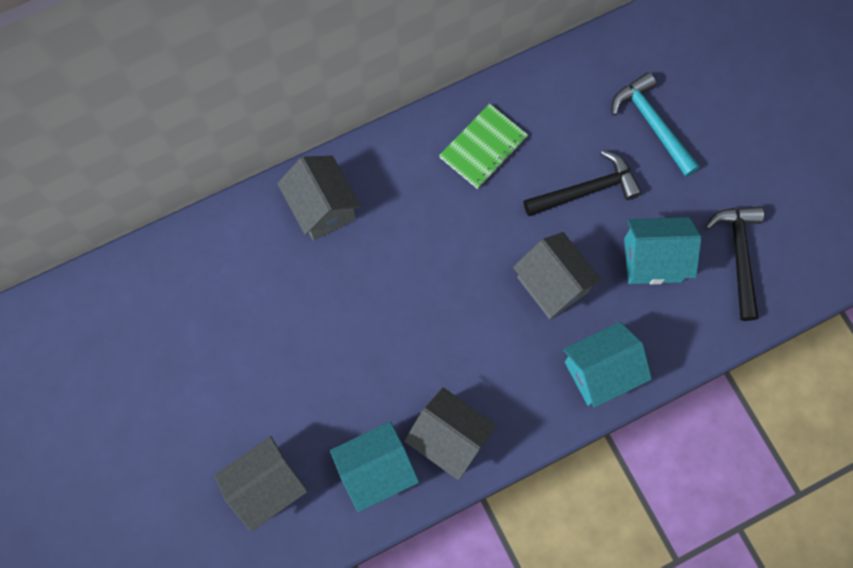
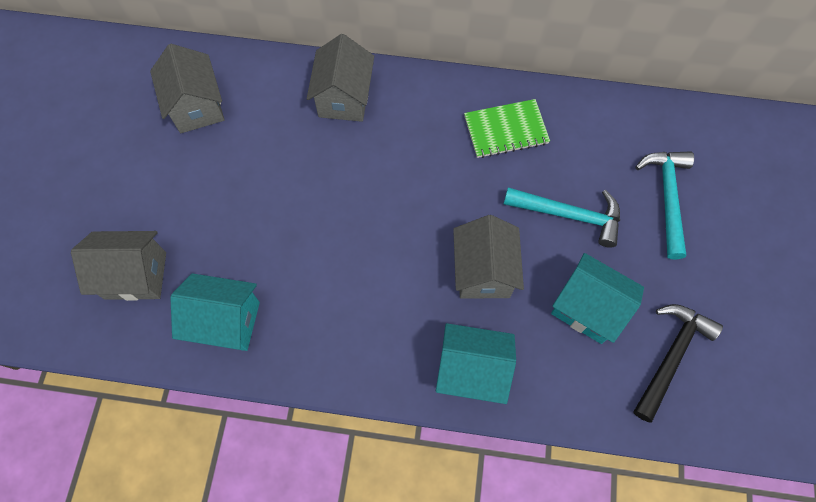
camera: 35 degrees right, 5 degrees down
grey house [404,387,497,480] -> grey house moved to [150,44,225,133]
black hammer [524,150,642,216] -> turquoise hammer [504,188,620,248]

